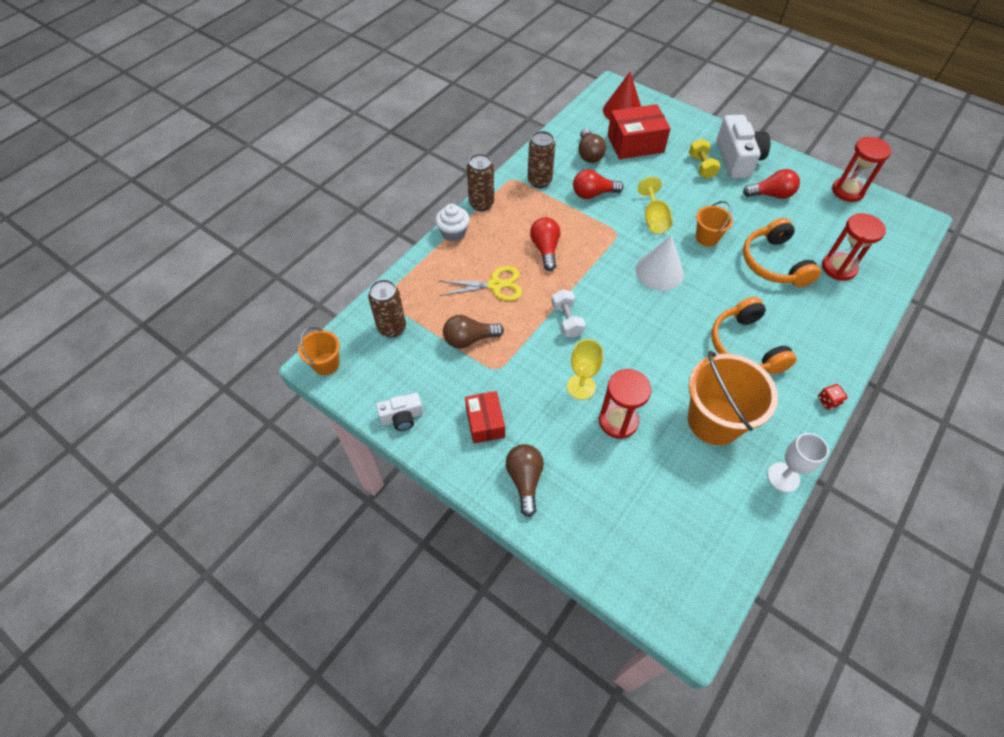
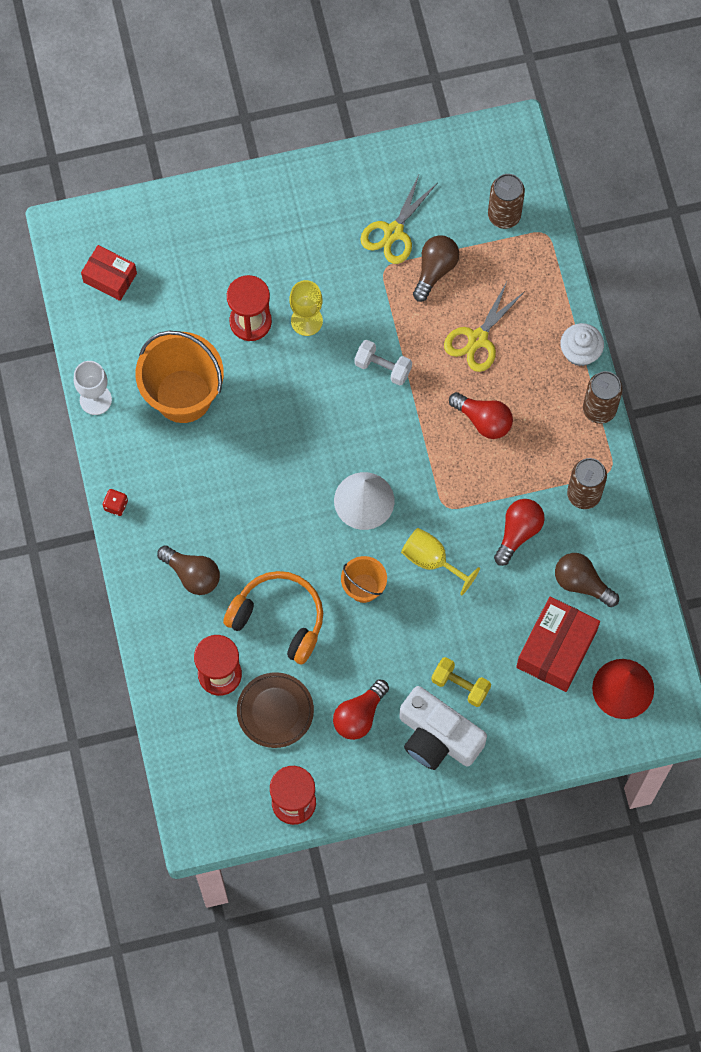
camera: 130 degrees right, 15 degrees up
orange bucket [298,327,340,375] -> none
white camera [376,393,423,431] -> none
red box [465,391,505,443] -> red box moved to [81,245,137,301]
brown light bulb [506,444,544,517] -> brown light bulb moved to [157,545,220,595]
orange headphones [711,297,797,374] -> none
none -> brown plate [237,672,314,748]
none -> yellow scissors [360,173,437,264]

